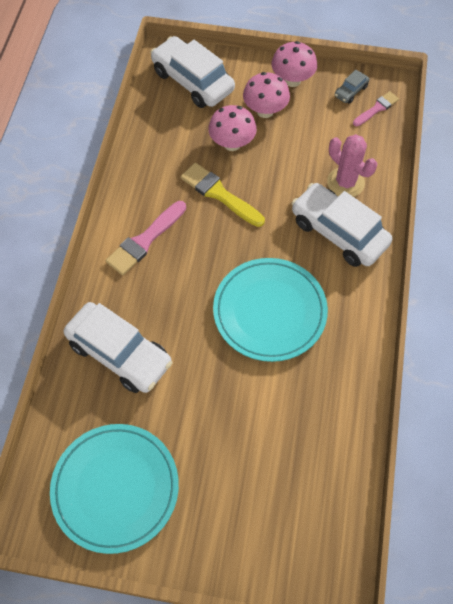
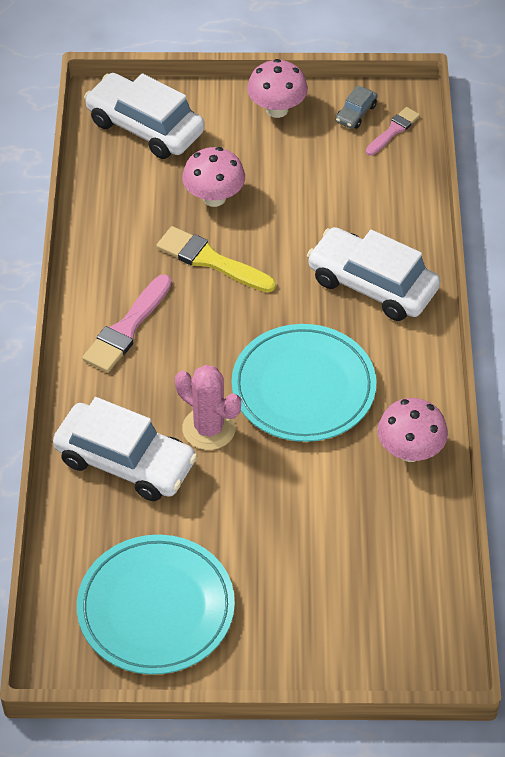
camera: 10 degrees left, 10 degrees down
pink mushroom [243,72,290,118] -> pink mushroom moved to [377,398,448,462]
pink cactus [327,134,377,197] -> pink cactus moved to [175,365,241,450]

